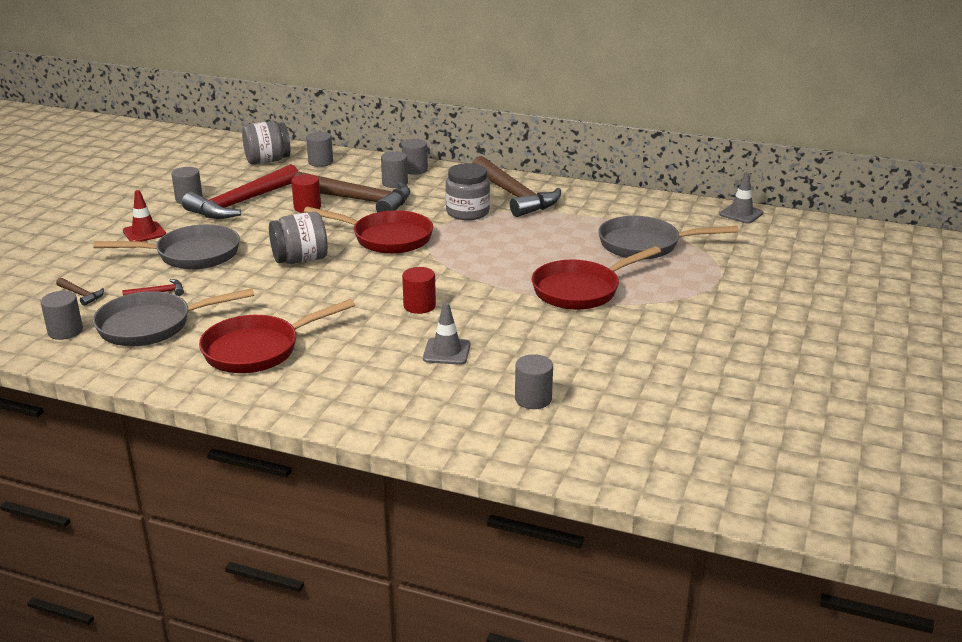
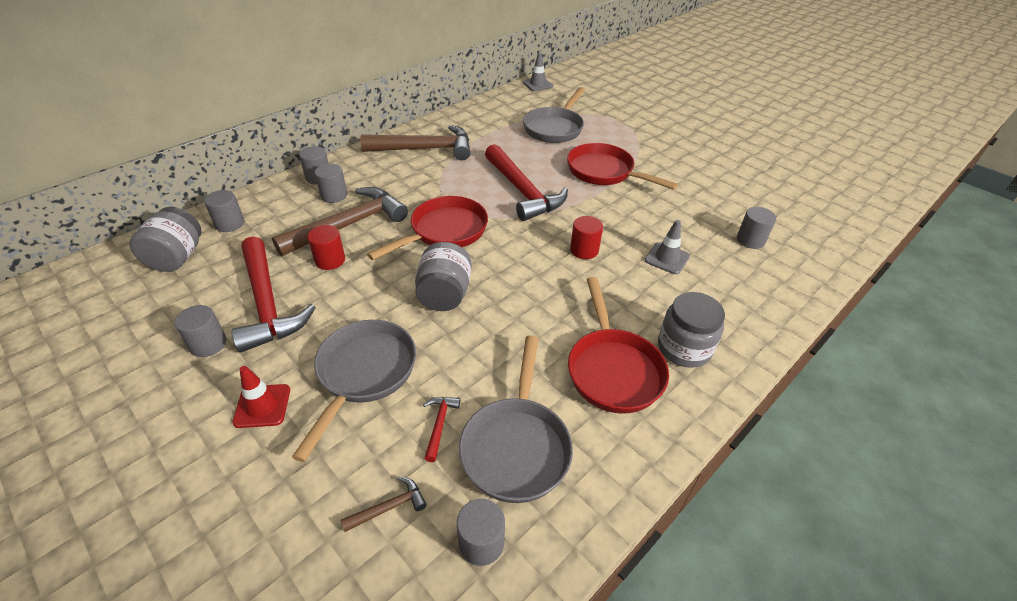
camera: 65 degrees left, 15 degrees up
grey jar [445,163,490,220] -> grey jar moved to [658,292,725,368]
red pan [532,246,661,310] -> red pan turned 135 degrees clockwise [567,143,678,190]
none -> red hammer [485,144,568,221]

